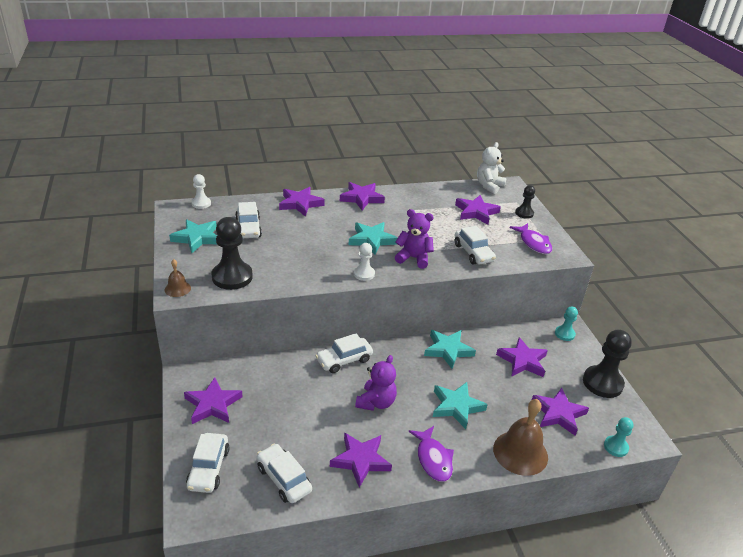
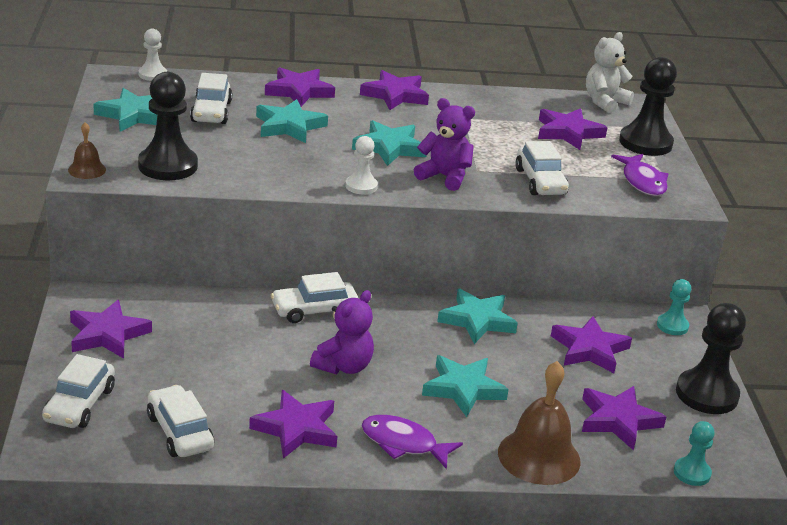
camera: 10 degrees right, 5 degrees down
purple fish [408,426,454,482] -> purple fish turned 120 degrees clockwise [362,415,463,469]
black pawn [515,185,535,219] -> black pawn [619,57,677,156], size x1.83
none -> turquoise star [256,99,328,143]

